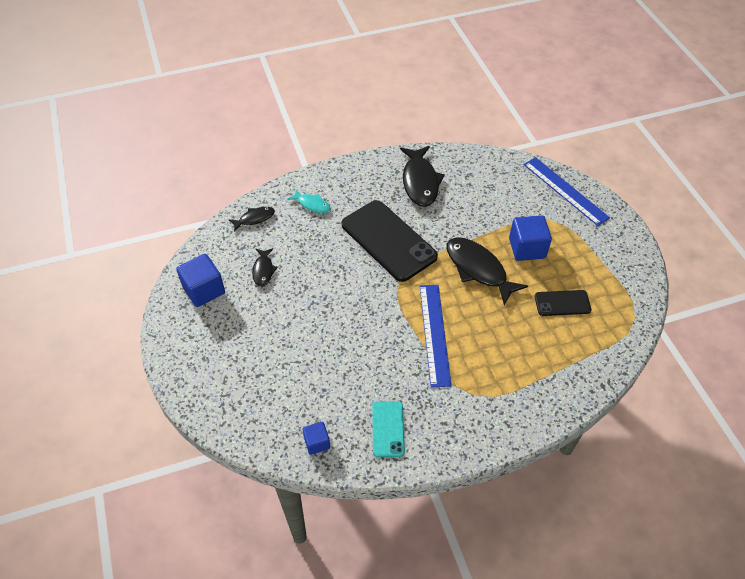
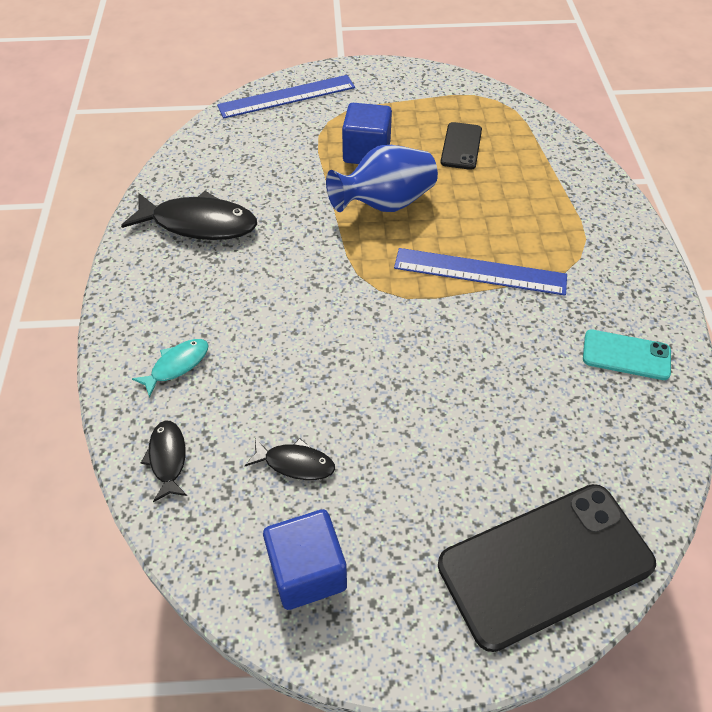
camera: 75 degrees left, 0 degrees up
blue cube [303,422,330,455] -> none
black phone [342,200,438,282] -> black phone moved to [438,484,656,652]
black fish [447,237,528,305] -> blue vase [326,145,438,212]

